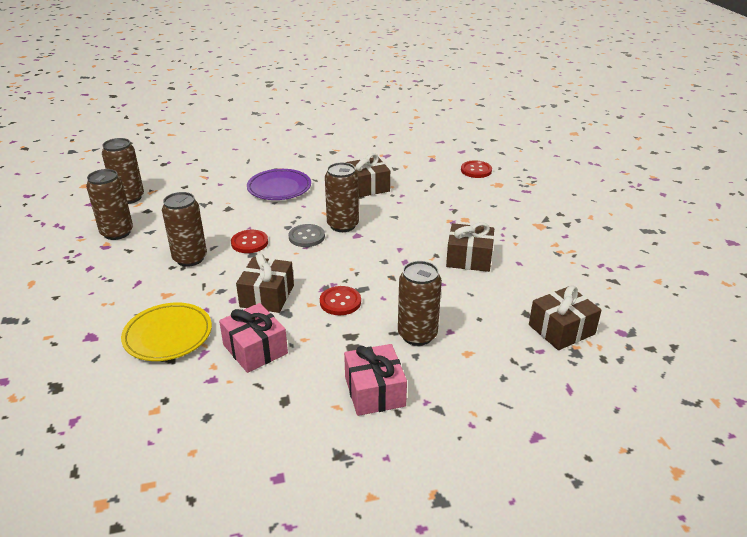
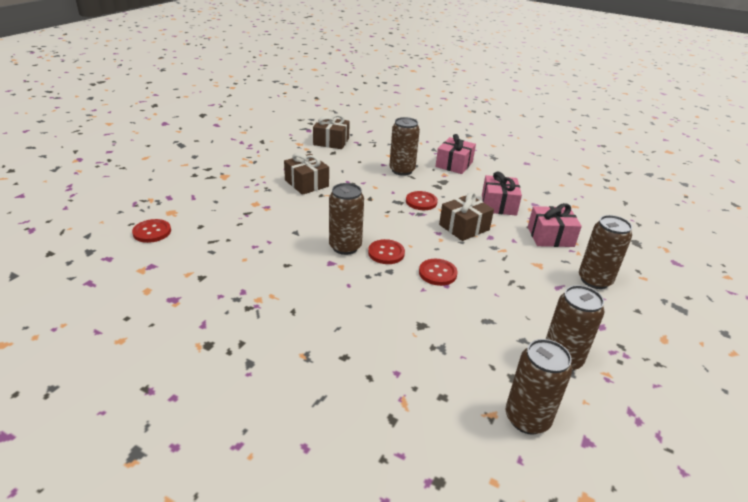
camera: 140 degrees left, 0 degrees up
yellow plate [121,303,212,361] -> pink gift [528,203,582,247]
brown can [162,192,207,267] -> brown can moved to [579,215,632,289]
purple plate [247,169,311,200] -> none
grey button [288,224,325,247] -> red button [368,239,405,264]
brown gift [345,153,390,197] -> none

